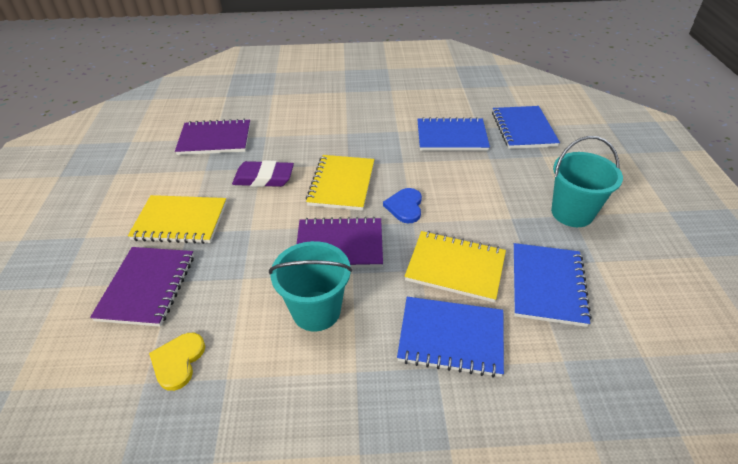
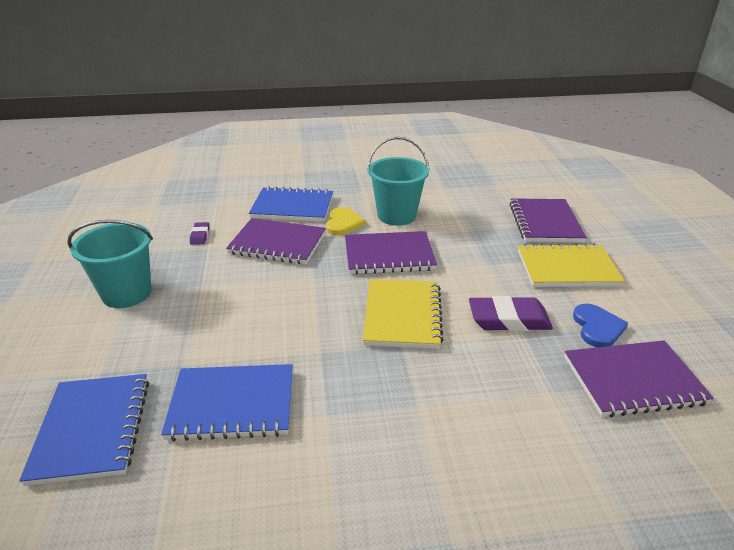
camera: 175 degrees right, 10 degrees down
yellow heart [149,333,205,391] -> yellow heart moved to [326,207,366,235]
blue heart [383,188,422,223] -> blue heart moved to [573,304,628,347]
yellow notebook [405,231,506,302] -> purple notebook [226,218,326,264]
blue notebook [513,243,592,327] -> purple eraser [190,222,209,245]

